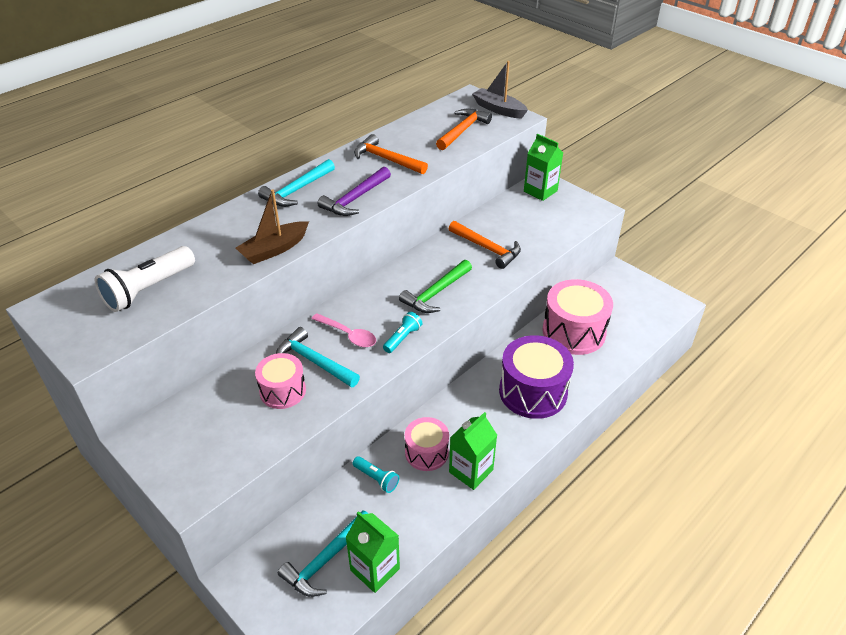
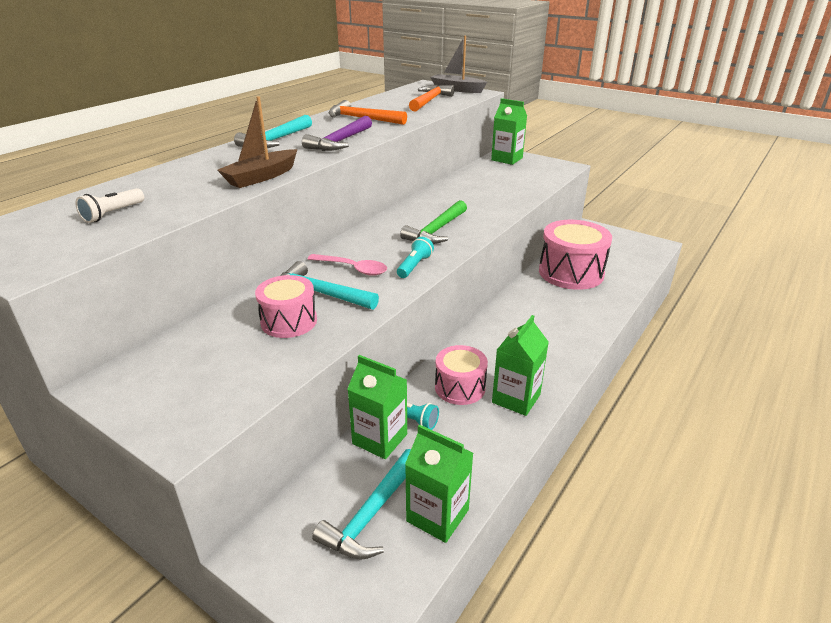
camera: 10 degrees left, 10 degrees down
white flashlight [95,246,195,312] -> white flashlight [75,188,144,223], size x0.54
orange hammer [449,221,521,269] -> none
purple drum [499,335,574,419] -> none
none -> green carton [347,355,407,459]

